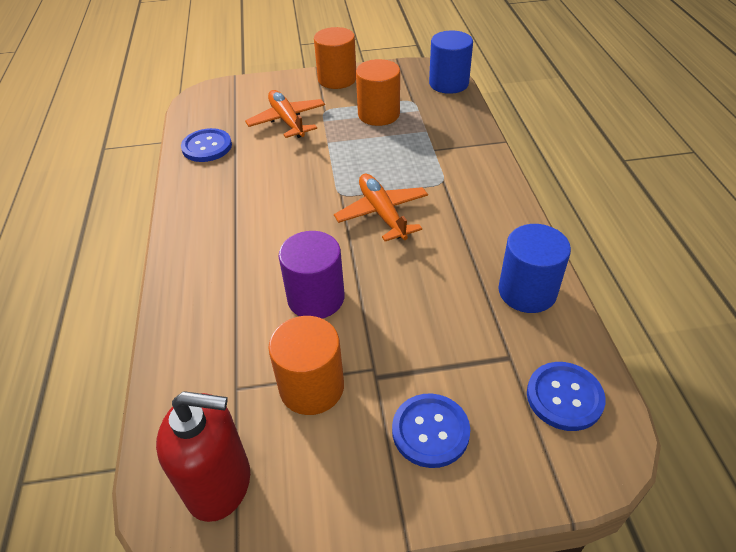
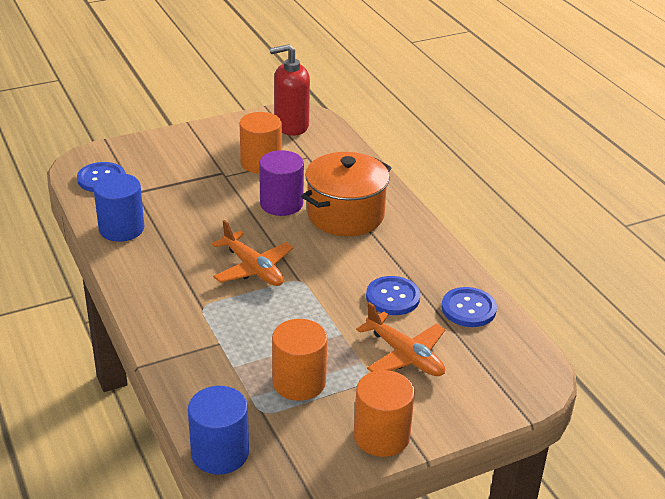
camera: 160 degrees right, 10 degrees down
blue button [392,393,470,468] -> blue button moved to [366,276,420,315]
none -> orange pot [301,152,391,236]

